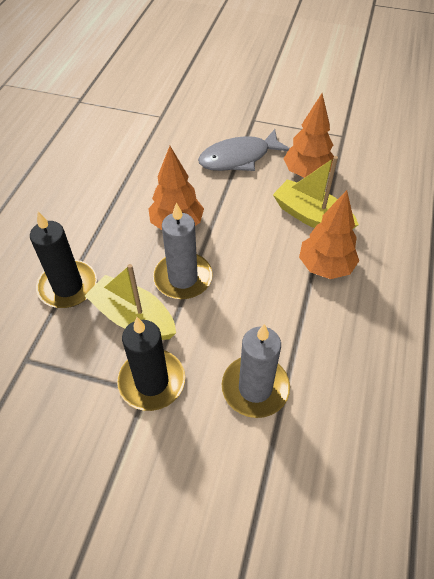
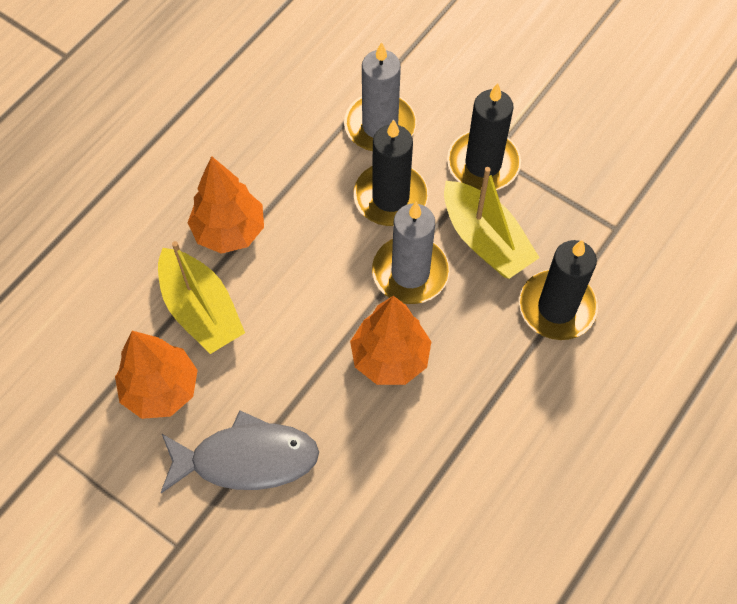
camera: 160 degrees left, 10 degrees up
none -> black candle [354,119,428,226]

